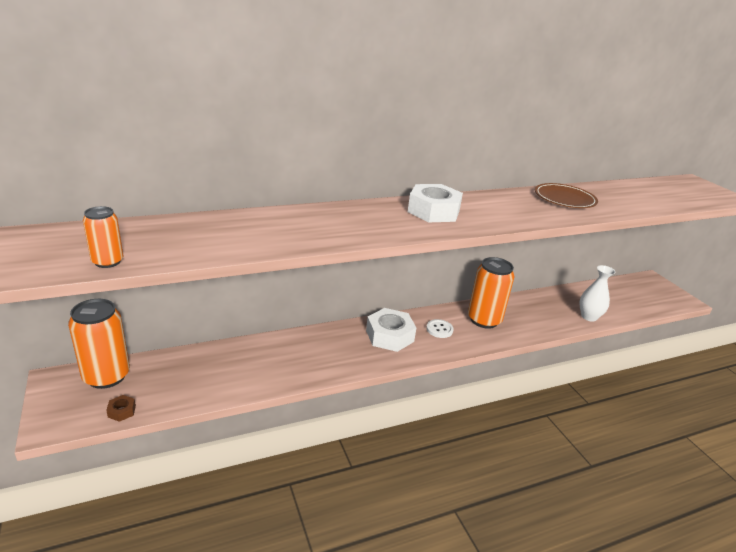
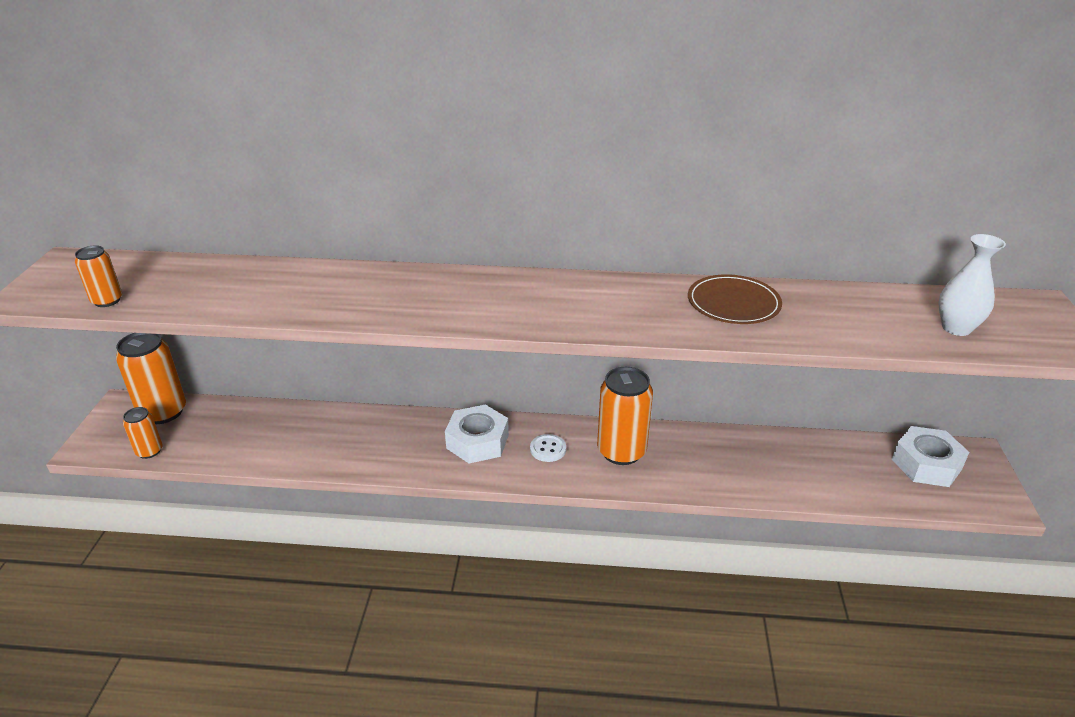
camera: 30 degrees right, 5 degrees up
brown nut [106,395,136,422] -> orange can [123,407,163,459]
white nut [408,184,463,222] -> white nut moved to [892,426,969,487]
white vase [579,265,616,322] -> white vase moved to [938,234,1006,336]

